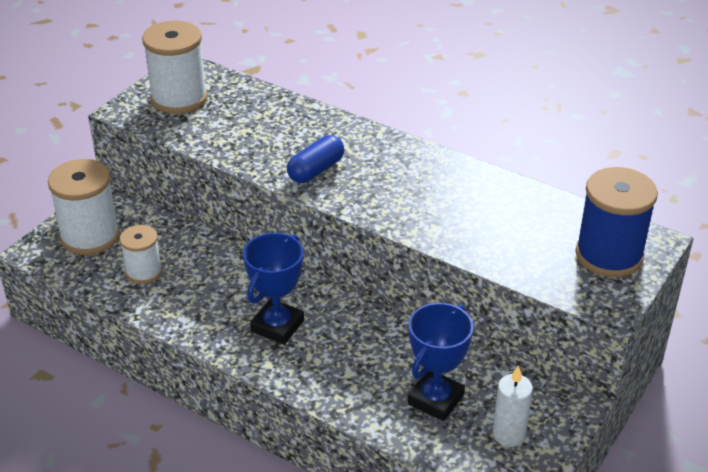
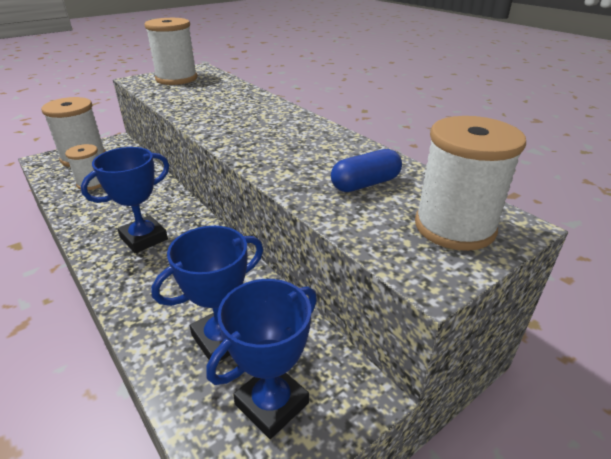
camera: 20 degrees right, 5 degrees down
blue capsule [287,135,344,183] -> blue capsule moved to [331,149,402,192]
white candle [493,365,533,447] -> blue trophy [206,279,317,439]
blue spool [575,167,658,277] -> white spool [415,116,526,251]

